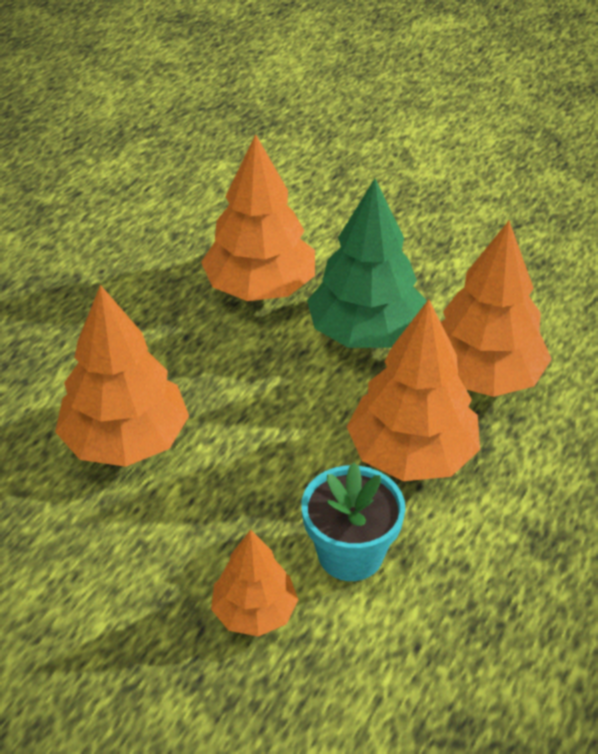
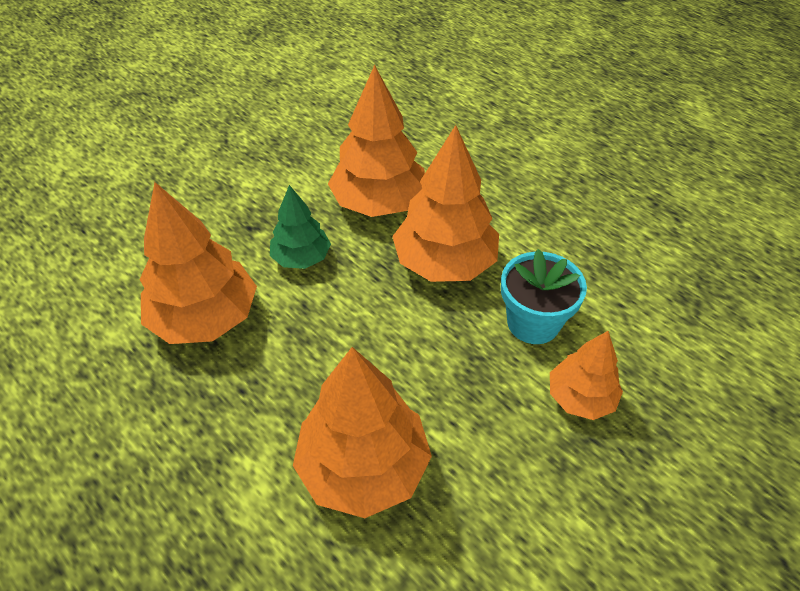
camera: 75 degrees left, 5 degrees up
green tree [307,179,427,348] -> green tree [270,185,331,269], size x0.58

